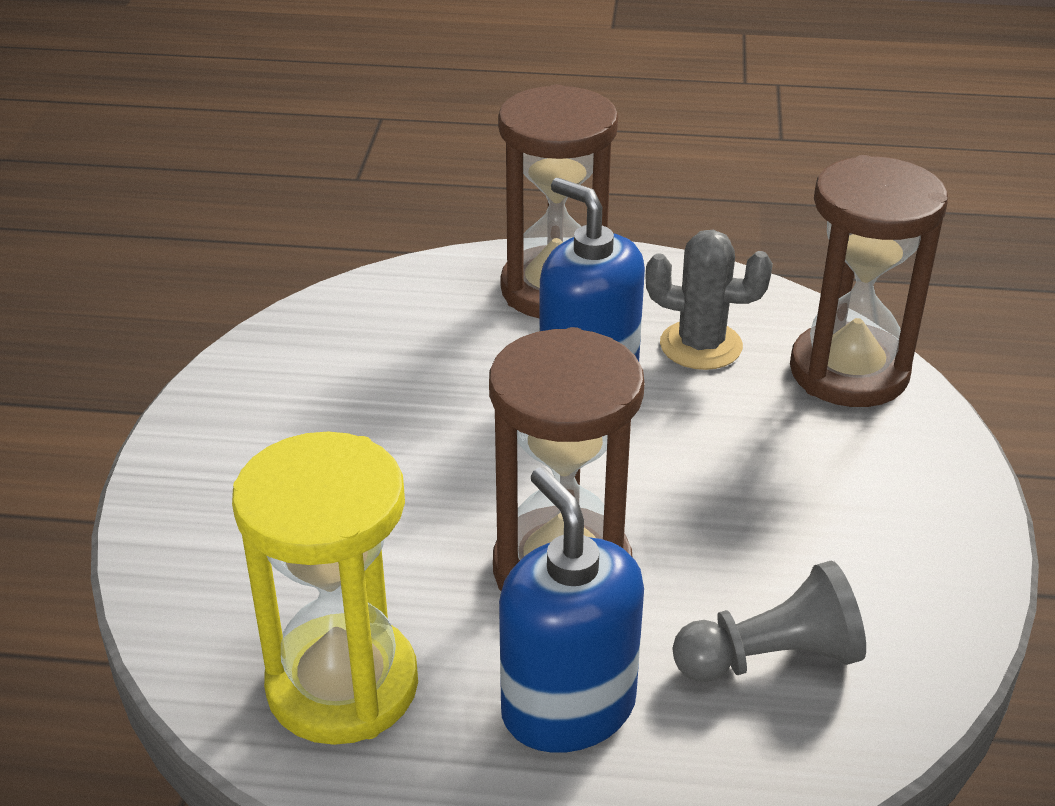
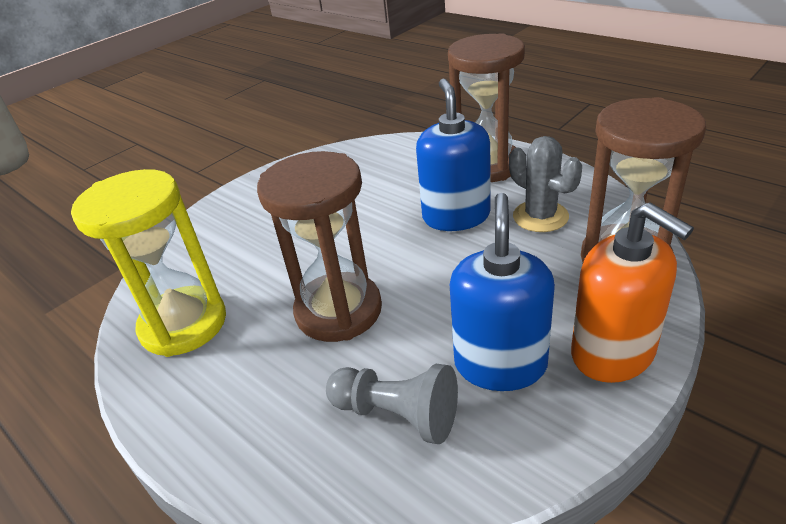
camera: 40 degrees right, 0 degrees up
blue soap dispenser [499,467,644,753] -> blue soap dispenser moved to [450,193,555,391]
none -> orange soap dispenser [571,202,694,383]

